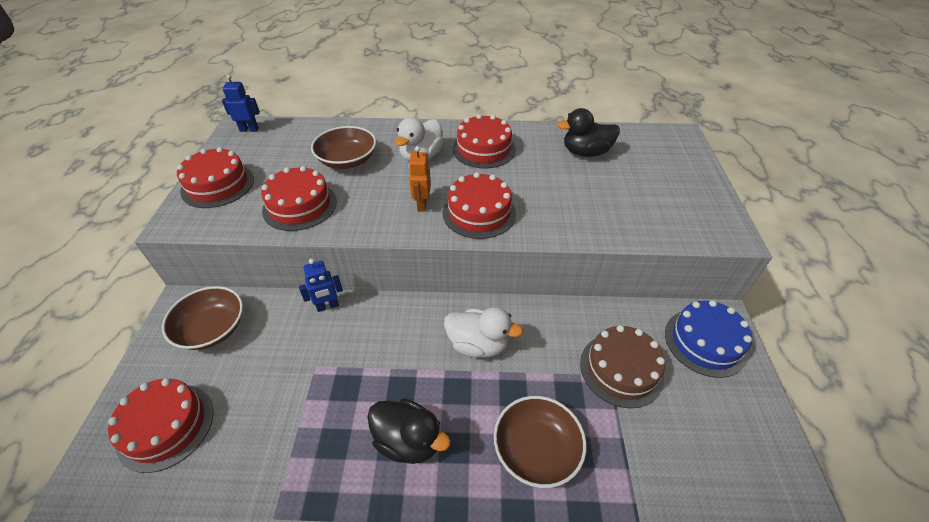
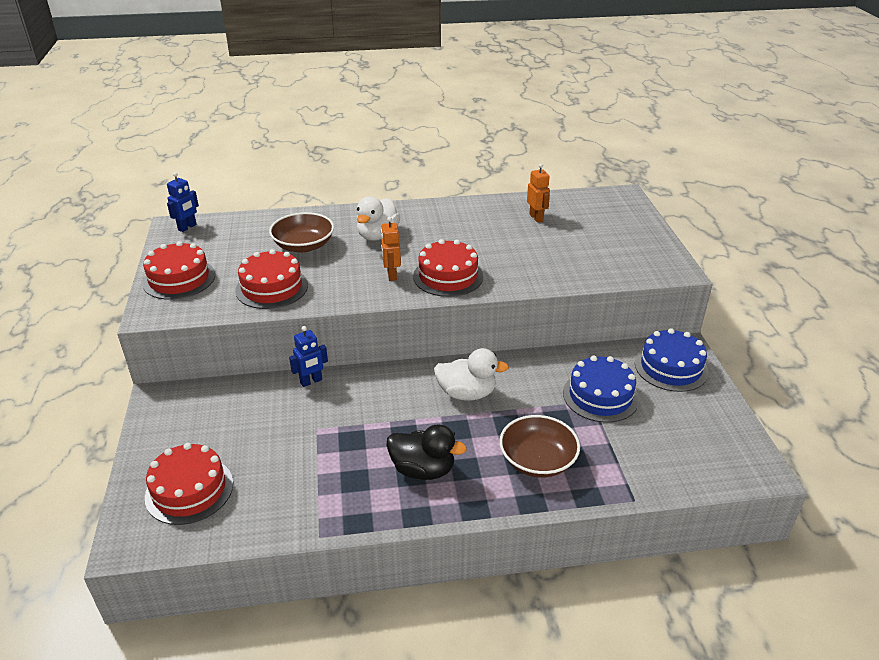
camera: 10 degrees left, 10 degrees down
brown bowl [162,286,243,350] -> none
blue robot [222,75,260,132] -> blue robot turned 135 degrees clockwise [167,172,199,232]
red cake [452,114,516,168] -> none
black duck [557,108,620,157] -> orange robot [527,163,550,223]
brown cake [580,325,665,408] -> blue cake [563,355,639,423]

